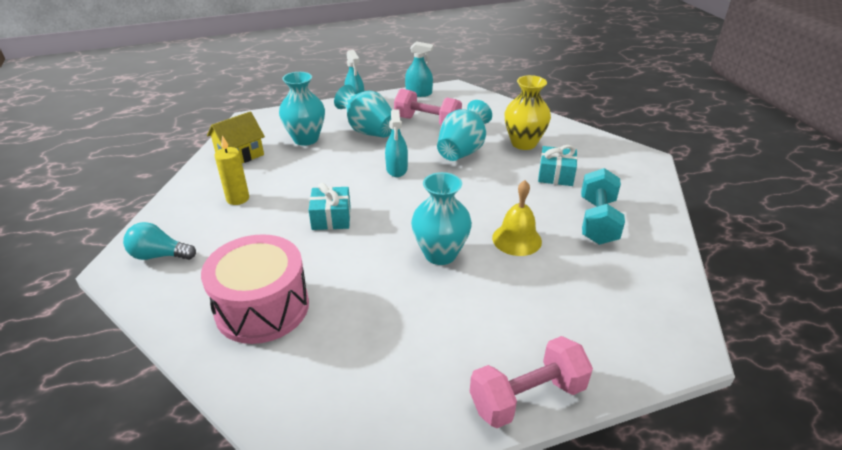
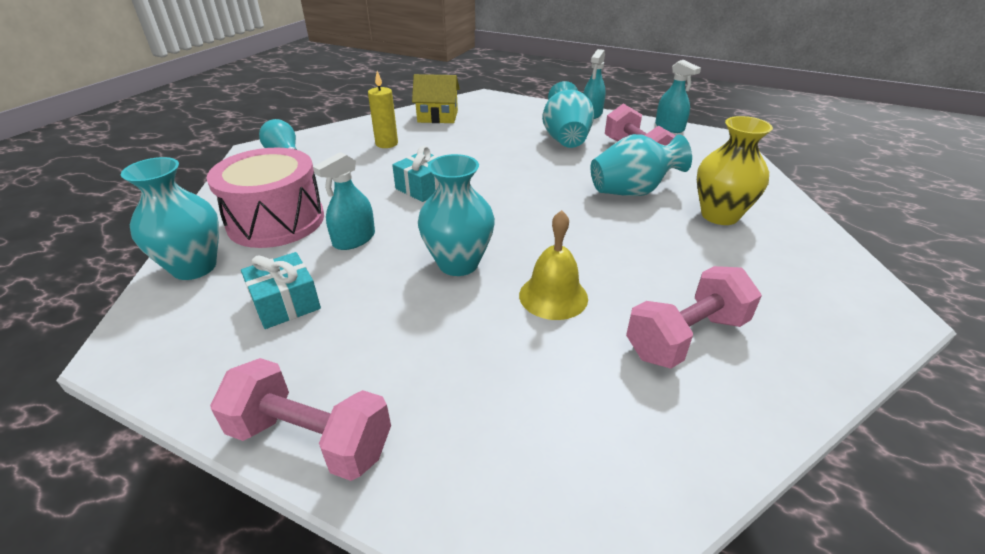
camera: 45 degrees right, 0 degrees up
turquoise vase [279,72,325,146] -> turquoise vase moved to [121,157,219,280]
turquoise spray bottle [385,109,408,177] -> turquoise spray bottle moved to [313,152,375,250]
turquoise gift [538,145,577,186] -> turquoise gift moved to [241,252,321,329]
turquoise dumbbell [581,168,625,245] -> pink dumbbell [626,266,762,369]

